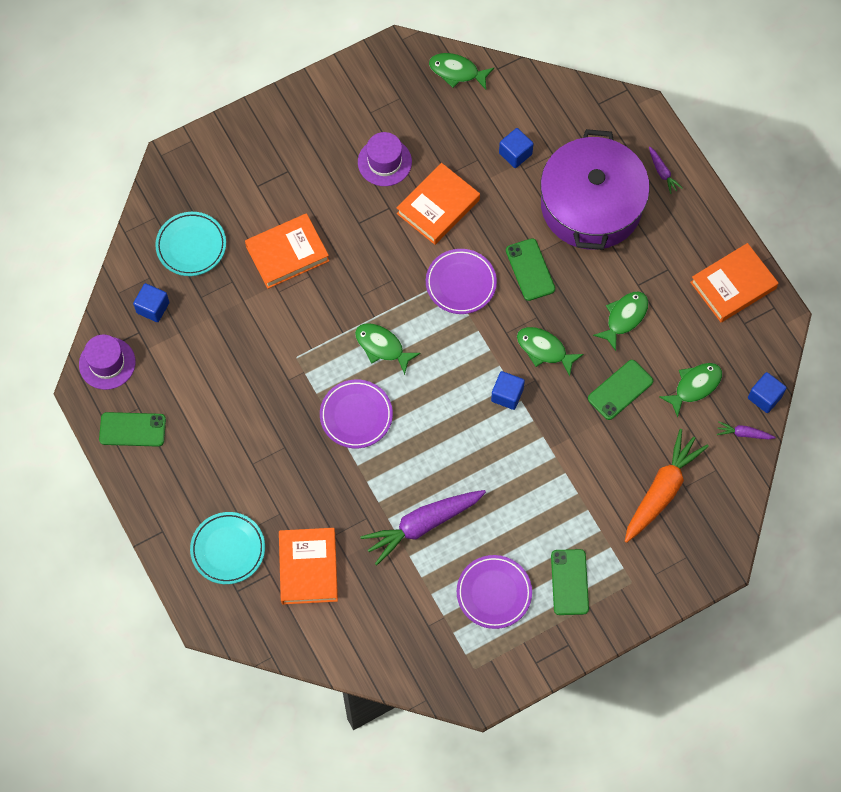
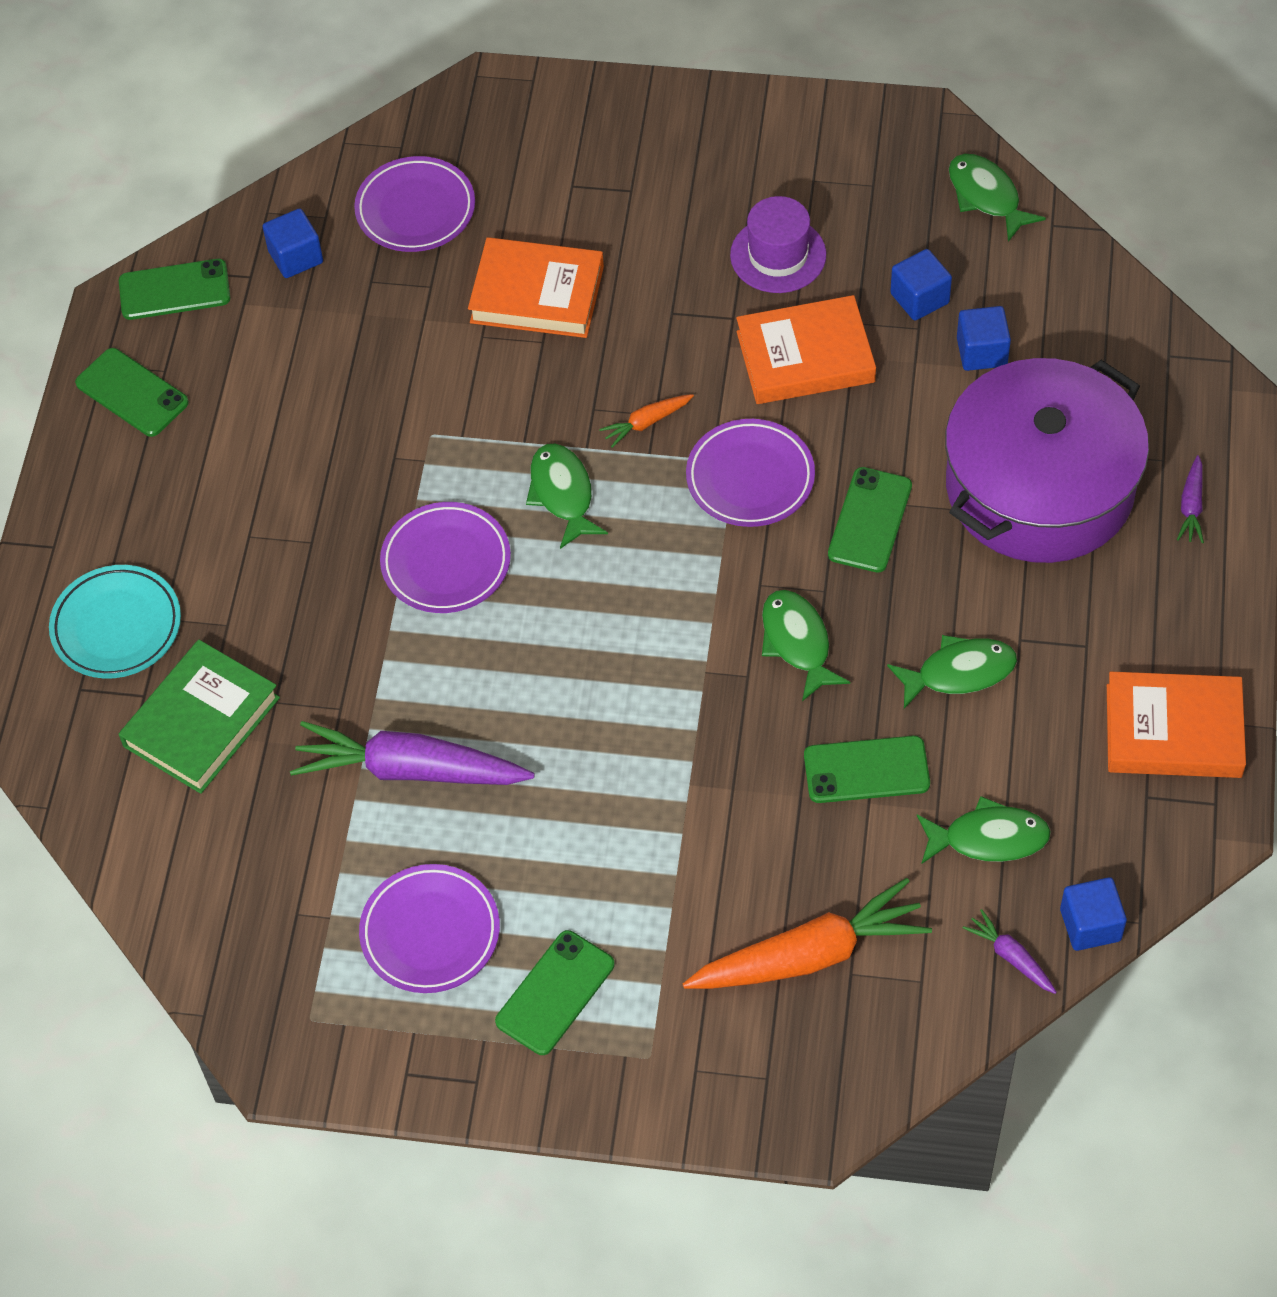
camera: 40 degrees right, 10 degrees down
purple hat [79,335,136,390] -> green phone [119,259,230,320]
turquoise plate [155,212,226,276] -> purple plate [354,156,475,252]
orange book [279,528,338,604] -> green book [119,640,280,794]
blue cube [491,371,525,410] -> blue cube moved to [890,249,952,320]
none -> orange carrot [599,394,694,448]

